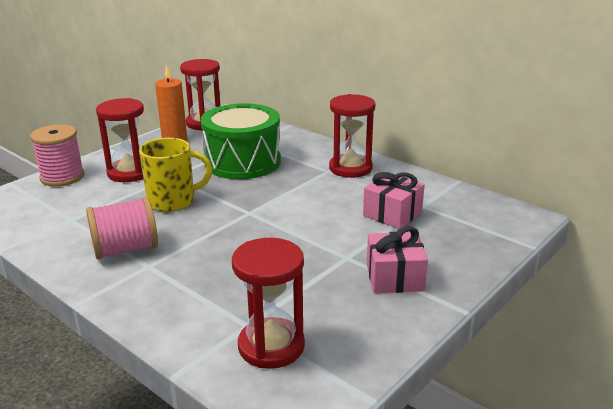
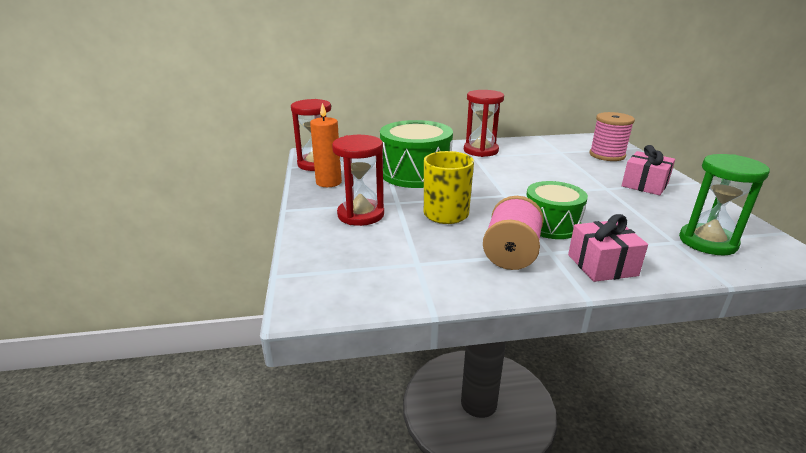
camera: 50 degrees left, 0 degrees up
pink spool [30,124,84,187] -> pink spool moved to [589,112,635,161]
red hourglass [232,238,305,369] -> green hourglass [679,154,770,255]
pink gift [363,172,425,229] -> pink gift moved to [568,214,648,282]
none -> green drum [527,181,588,239]

